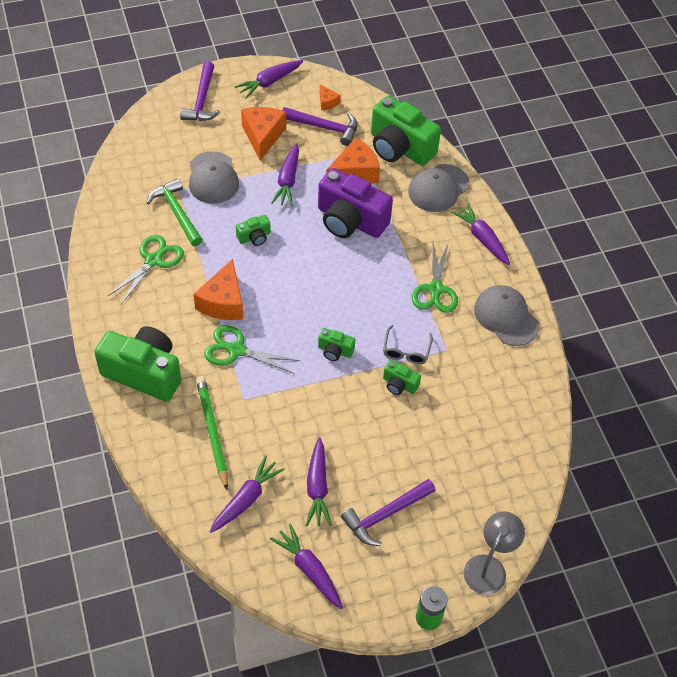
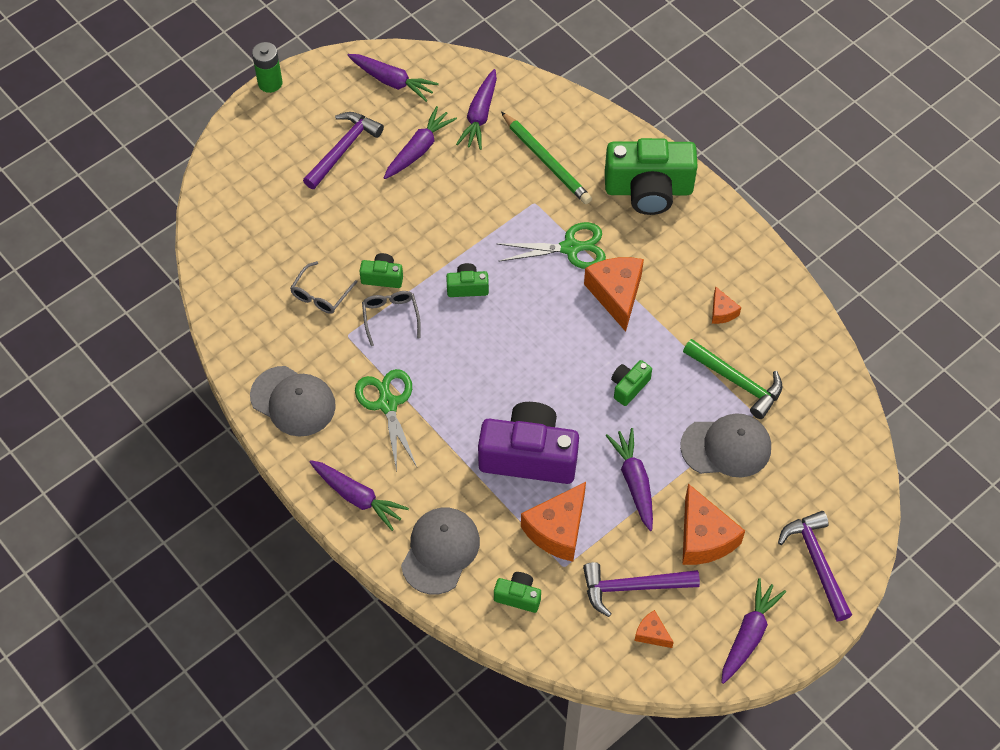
camera: 160 degrees right, 5 degrees up
green scissors [108,235,184,304] -> orange cheese [712,286,741,324]
grey cap [189,151,239,204] -> grey cap turned 120 degrees clockwise [680,413,771,477]
purple carrot [306,437,332,526] -> purple carrot turned 60 degrees clockwise [384,106,457,179]
green camera [371,95,441,166] -> green camera [494,572,541,613], size x0.45
grey lamp [464,511,525,595] -> none
none -> grey glasses [290,261,357,314]

